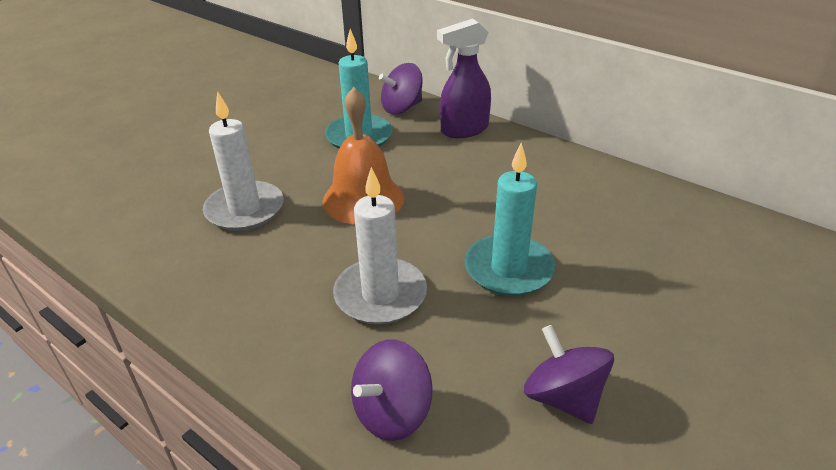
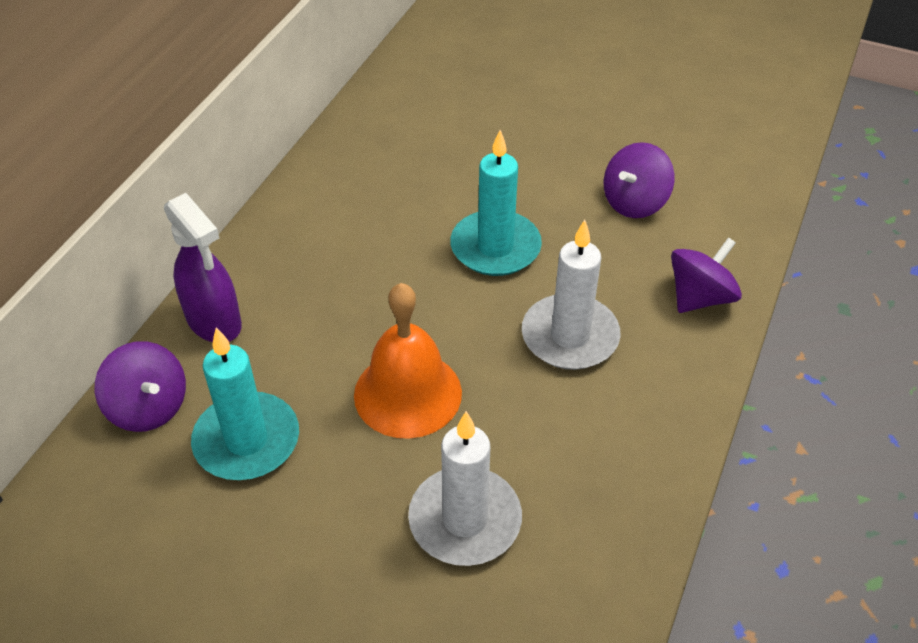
camera: 105 degrees left, 10 degrees up
purple spinning top [351,339,432,441] -> purple spinning top turned 75 degrees counterclockwise [671,238,742,313]

